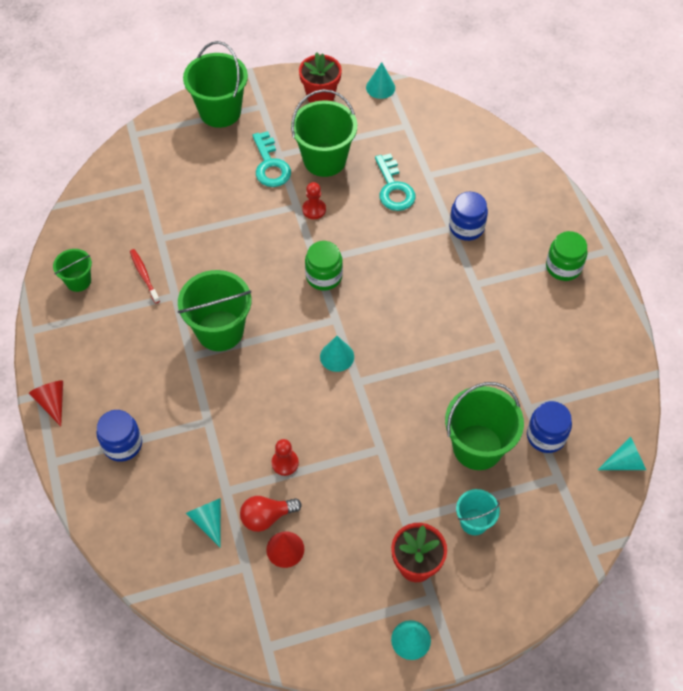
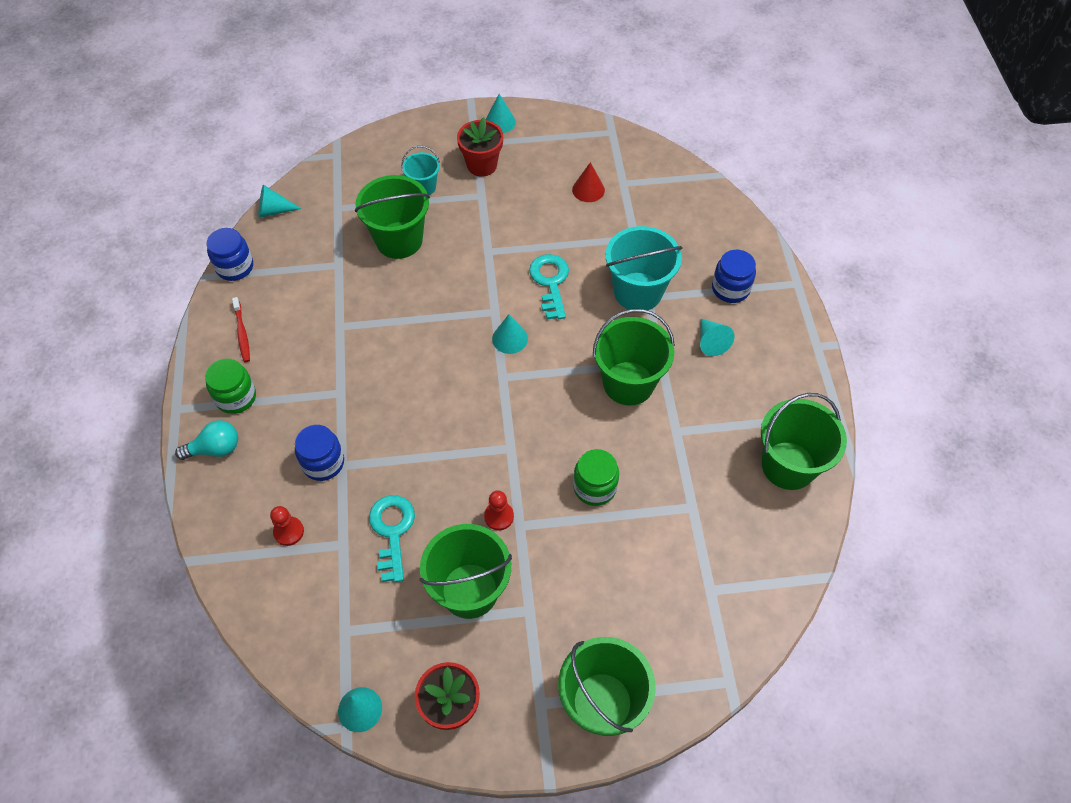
camera: 170 degrees left, 0 degrees up
red cone [29,380,63,426] -> none
green bucket [53,249,92,292] -> green bucket [761,393,847,490], size x1.83
red toothbrush [130,249,160,303] -> red toothbrush moved to [232,297,250,362]
turquoise cone [186,498,221,548] -> turquoise cone moved to [700,318,735,356]
red light bulb [240,496,302,532] -> none
turquoise key [252,131,291,187] -> turquoise key moved to [529,254,569,320]
red pawn [271,439,299,476] -> red pawn moved to [270,506,304,546]
green jar [305,241,343,291] -> green jar moved to [573,449,619,506]
blue jar [527,401,572,453] -> blue jar moved to [206,228,253,281]
none -> turquoise light bulb [175,420,238,460]
none -> turquoise bucket [606,226,683,310]

